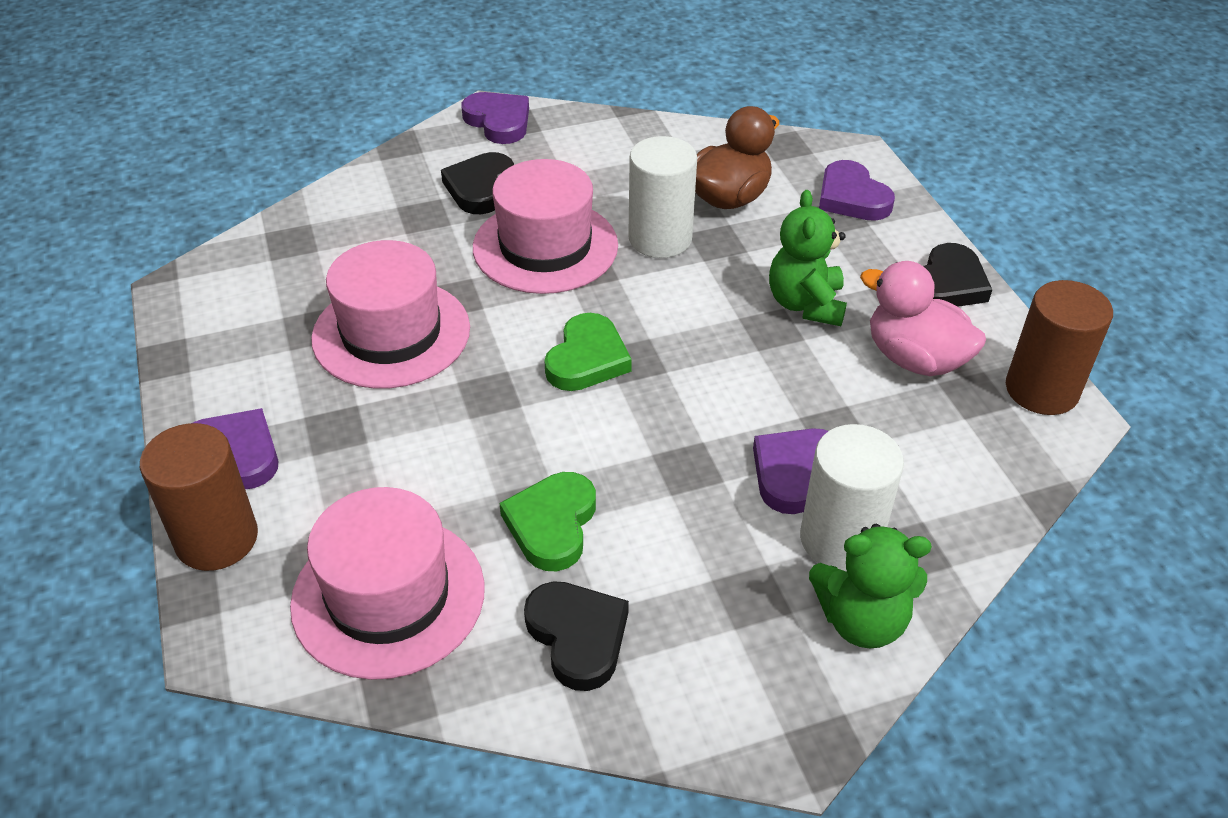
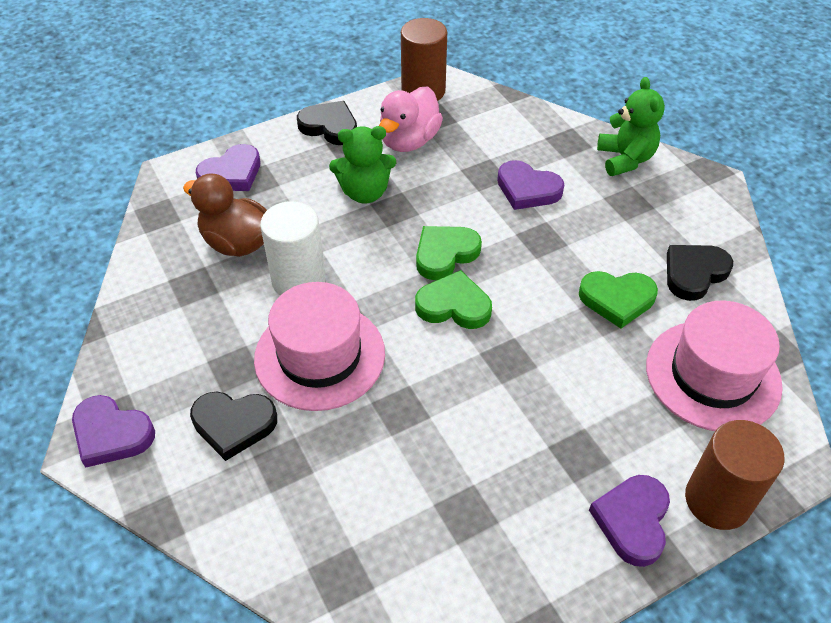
camera: 100 degrees left, 5 degrees up
pink hat [311,240,470,389] -> none
purple heart [461,92,529,144] -> purple heart turned 105 degrees counterclockwise [72,395,155,468]
white cylinder [800,424,904,572] -> none
none -> green heart [416,226,482,280]

